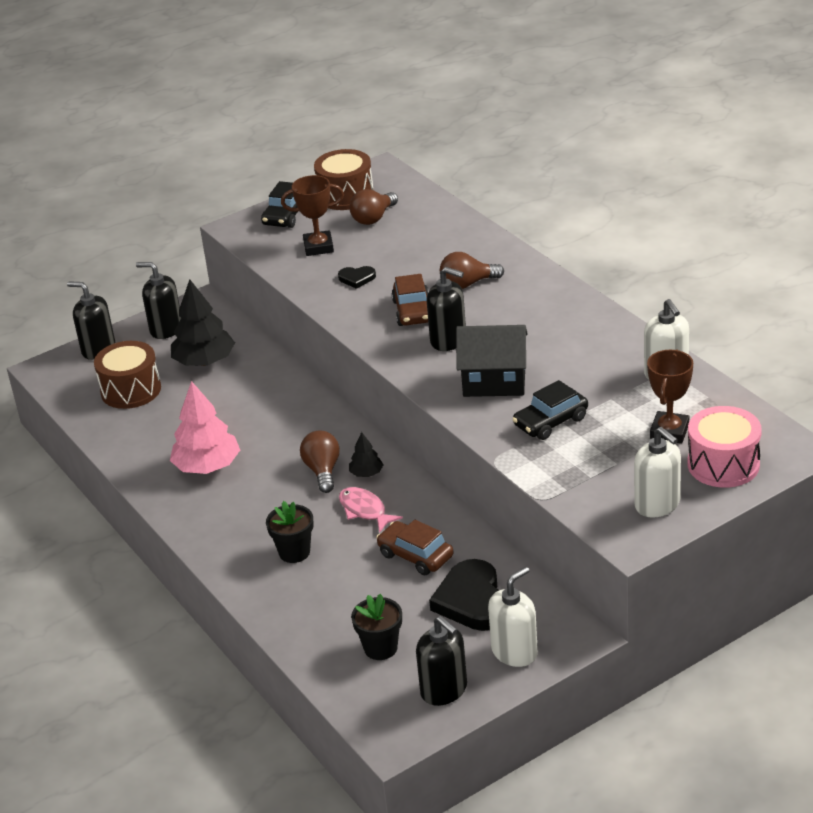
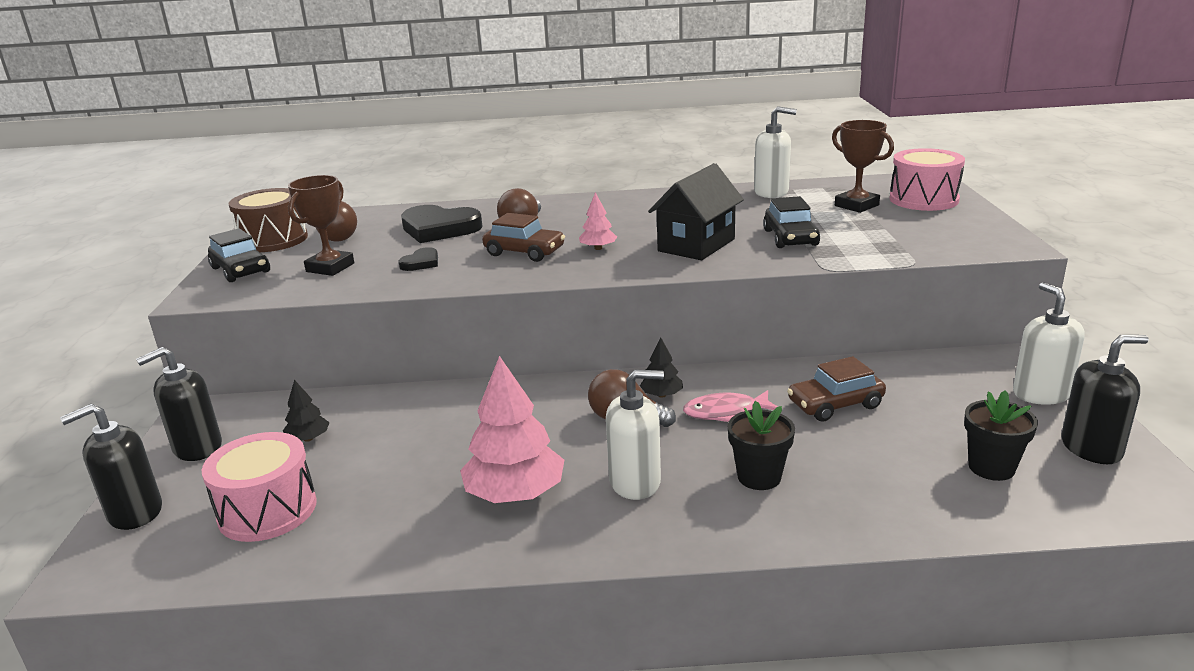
camera: 60 degrees left, 10 degrees down
brown drum [94,341,161,409] -> pink drum [202,432,317,542]
black tree [171,279,235,366] -> black tree [283,380,330,442], size x0.49
black soap dispenser [426,267,466,351] -> pink tree [579,192,617,250]
black heart [429,559,499,631] -> black heart moved to [401,205,483,243]
white soap dispenser [634,427,681,518] -> white soap dispenser moved to [606,369,664,500]

